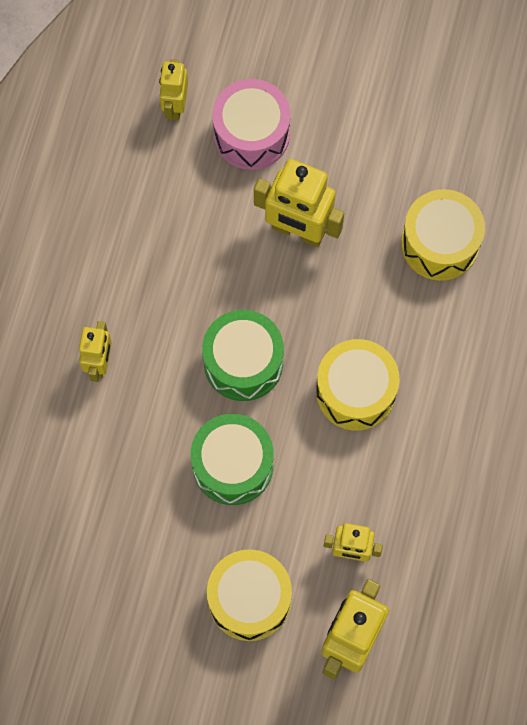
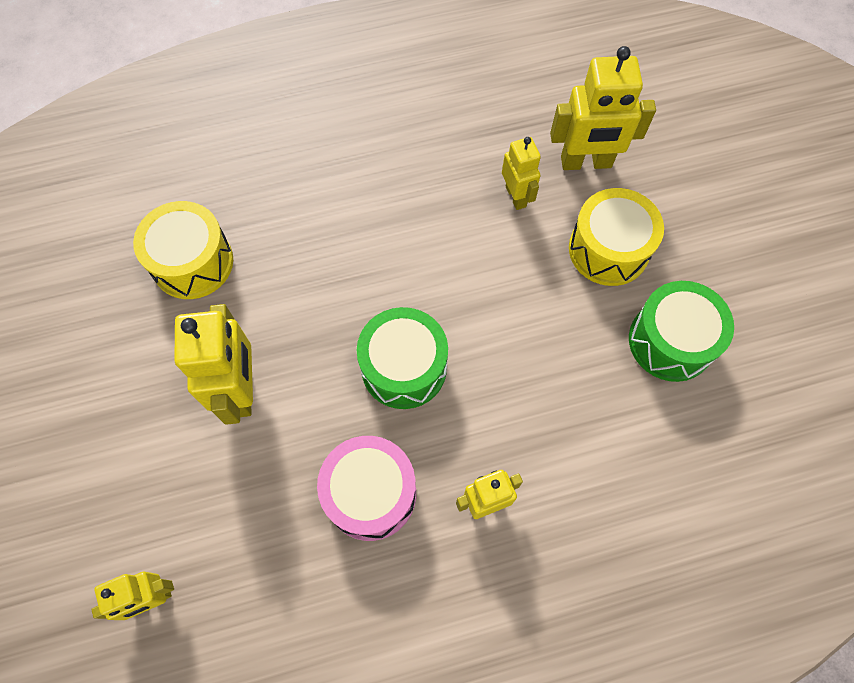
camera: 120 degrees left, 5 degrees down
green drum [191,414,274,505] -> green drum moved to [629,281,734,382]
pink drum [212,79,291,170] -> pink drum moved to [317,436,416,541]
yellow drum [316,339,399,431] -> none

